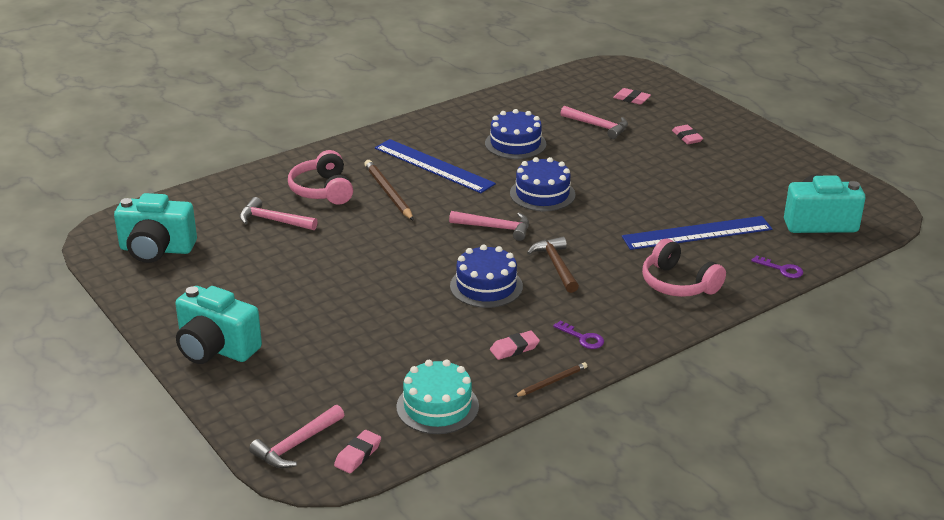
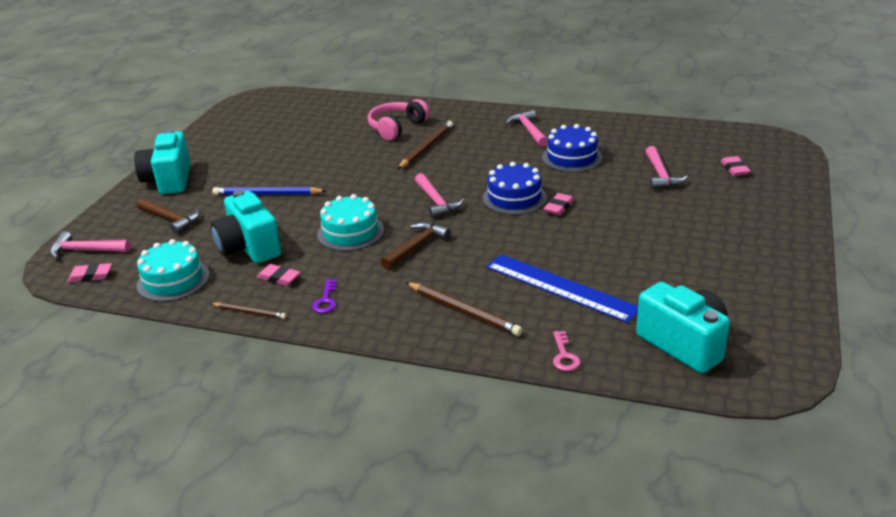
camera: 55 degrees right, 0 degrees up
turquoise camera [114,193,197,263] -> turquoise camera moved to [211,190,282,263]
pink hammer [240,197,318,230] -> pink hammer moved to [505,110,548,147]
blue ruler [375,139,496,193] -> none
blue cake [450,244,523,308] -> turquoise cake [317,194,384,251]
pink headphones [642,239,726,297] -> brown pencil [406,282,523,336]
pink eraser [672,125,703,144] -> pink eraser moved to [543,193,574,215]
purple key [751,255,803,278] -> pink key [553,331,580,371]
none -> brown hammer [137,198,200,234]
none -> blue pencil [212,187,326,195]

